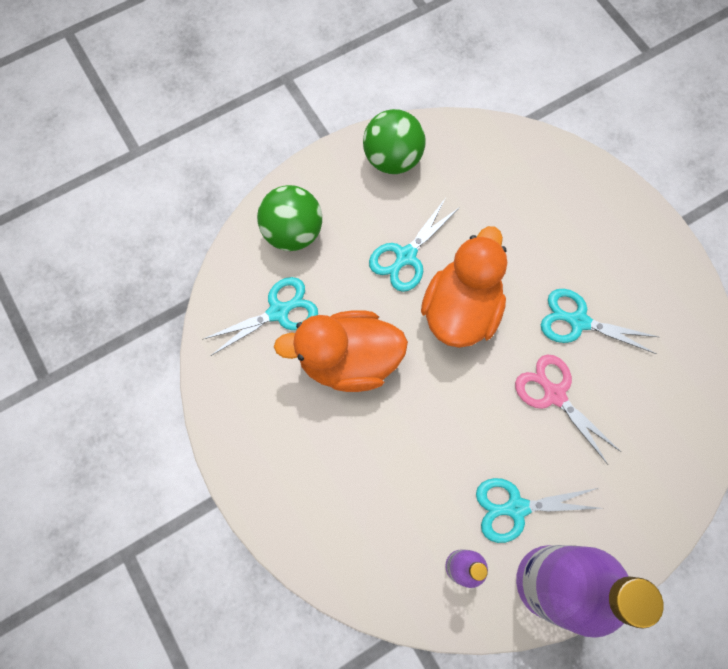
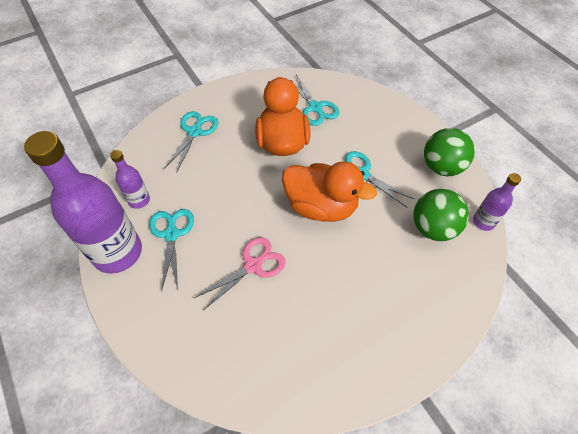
camera: 90 degrees right, 15 degrees down
green ball [257,185,322,251] -> green ball moved to [413,189,469,241]
turquoise scissors [541,289,658,354] -> turquoise scissors moved to [164,111,218,173]
none -> purple bottle [473,173,521,231]

